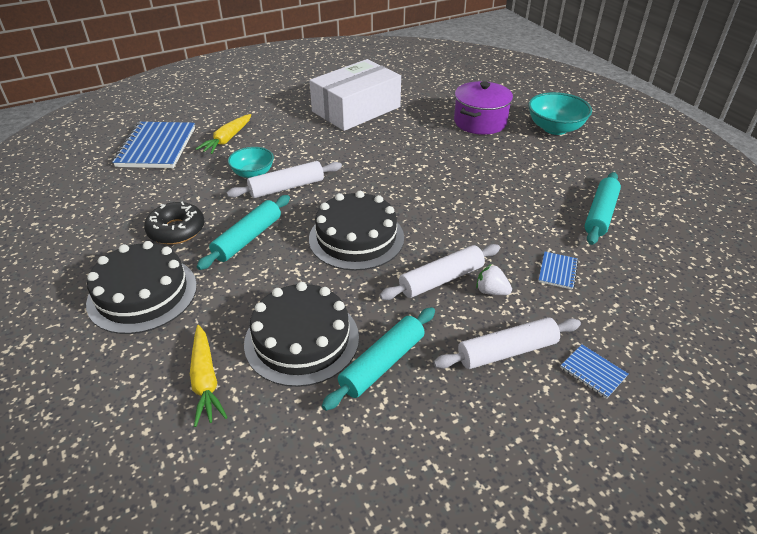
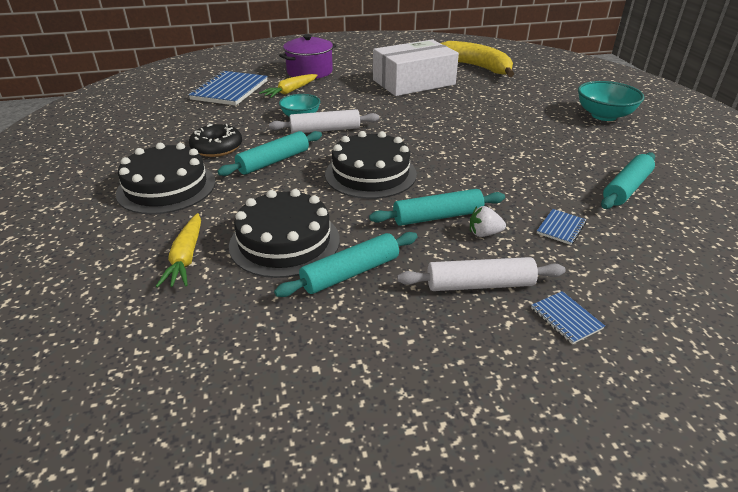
camera: 15 degrees right, 5 degrees down
white rolling pin [379,244,500,300] -> turquoise rolling pin [369,189,505,226]
purple pot [454,81,513,135] -> purple pot moved to [279,34,336,79]
white strawberry [476,264,512,295] -> white strawberry turned 45 degrees counterclockwise [470,206,506,237]
none -> yellow banana [441,41,514,77]

